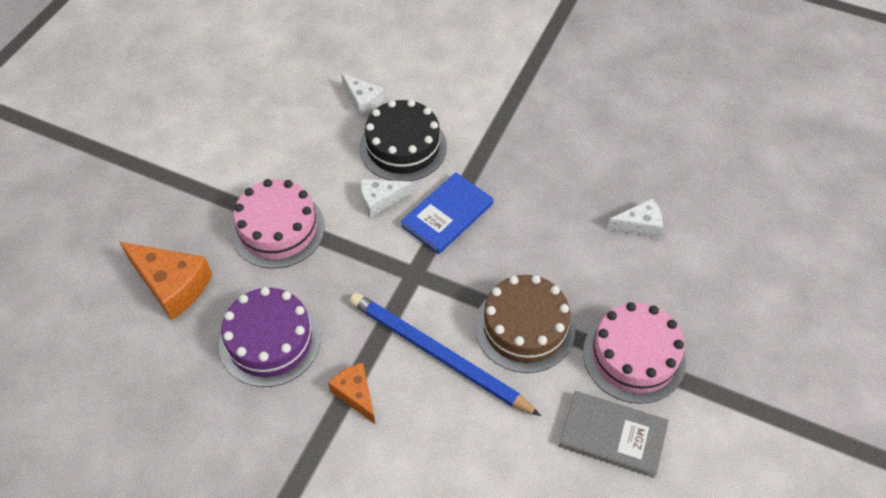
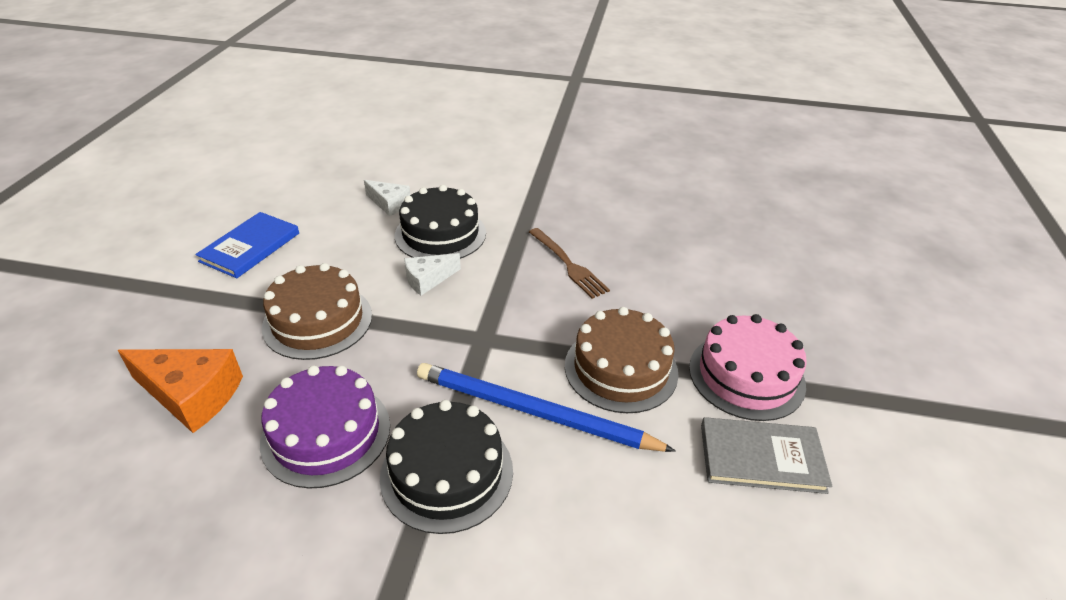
camera: 15 degrees left, 15 degrees down
pink cake [231,179,325,269] -> brown cake [262,263,372,360]
orange cheese [328,363,375,424] -> black cake [380,400,513,534]
blue book [401,172,493,254] -> blue book moved to [195,212,299,278]
white cheese [607,198,663,238] -> none
none -> brown fork [529,228,610,299]

